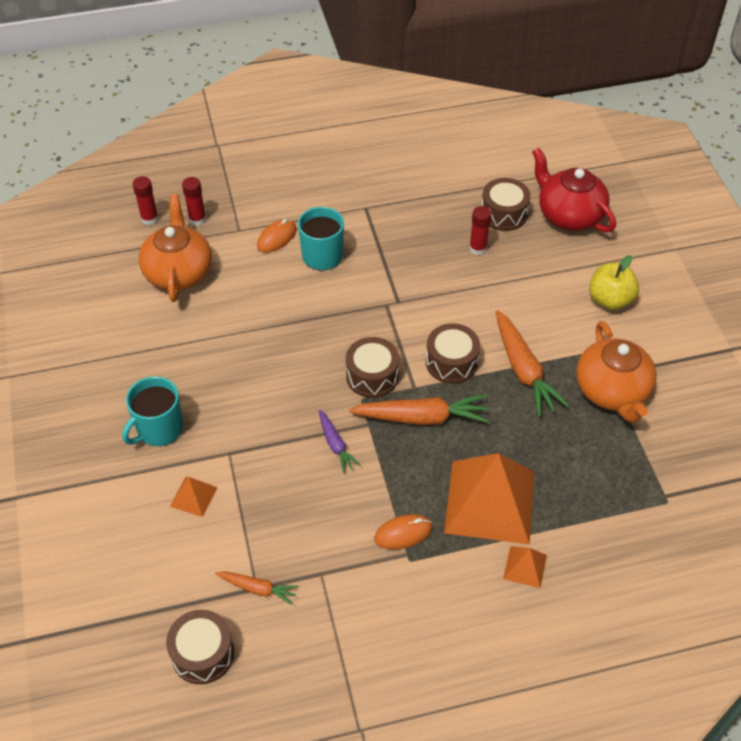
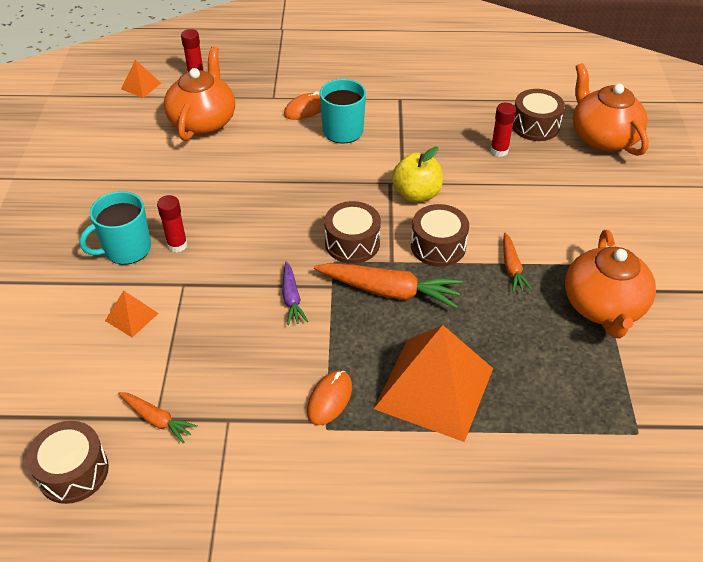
camera: 15 degrees right, 5 degrees down
red glue stick [182,177,206,226] -> red glue stick moved to [157,195,188,253]
orange mouse [374,514,433,550] -> orange mouse turned 60 degrees counterclockwise [307,371,352,425]
orange carrot [496,310,569,417] -> orange carrot [503,233,532,293], size x0.55
orange pyramid [503,546,547,588] -> orange pyramid moved to [121,60,161,98]
red teapot [532,147,616,232] -> orange teapot [573,63,649,156]
yellow apple [589,255,639,310] -> yellow apple moved to [392,147,443,203]

